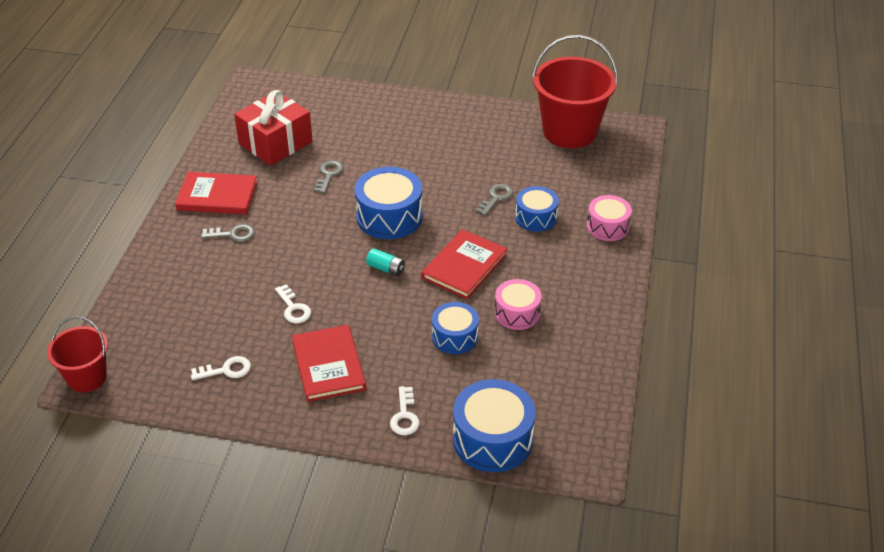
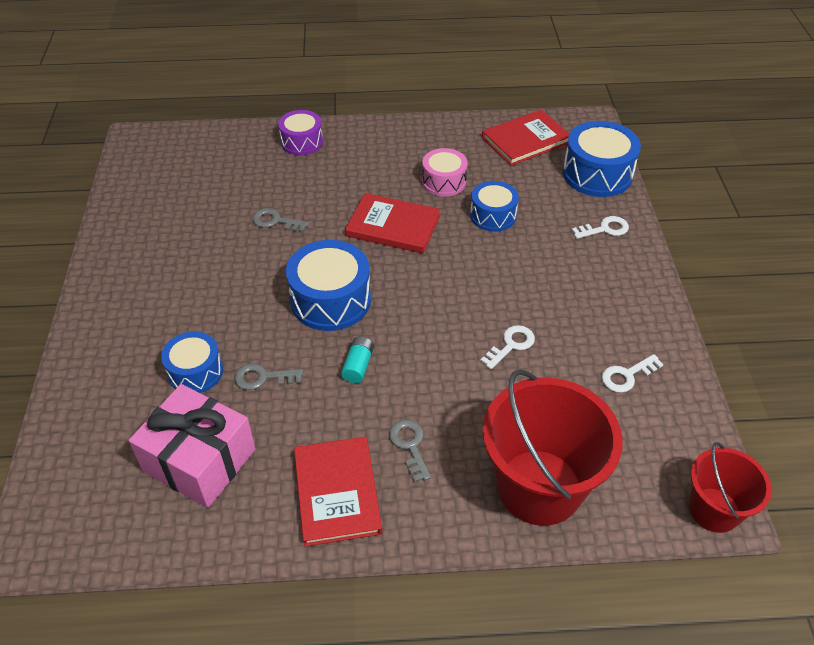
camera: 105 degrees left, 5 degrees up
white key [191,356,251,380] -> white key turned 90 degrees counterclockwise [602,354,664,393]
red gift [234,90,313,166] -> pink gift [129,384,256,508]
red book [292,325,366,402] -> red book moved to [482,110,569,166]
turquoise battery [366,248,405,276] -> turquoise battery moved to [341,336,374,383]
blue drum [515,186,559,232] -> blue drum moved to [161,331,223,393]
red bucket [532,35,618,148] -> red bucket moved to [483,369,622,526]
pink drum [587,195,632,241] -> purple drum [278,110,323,155]

